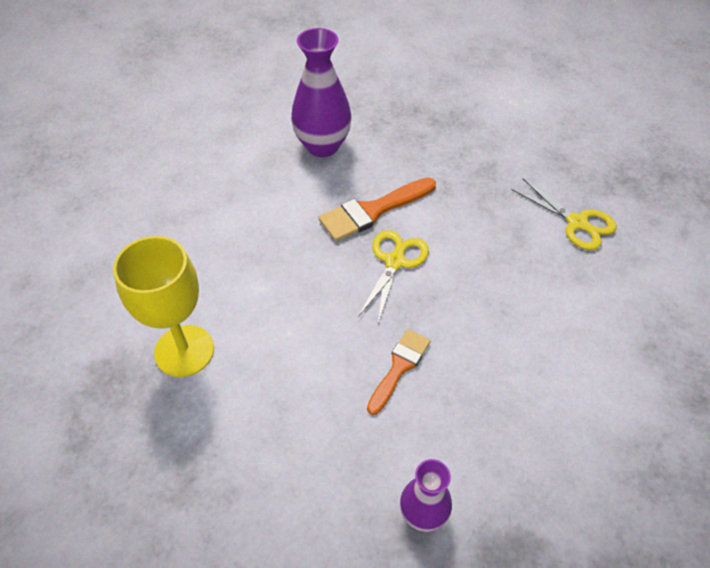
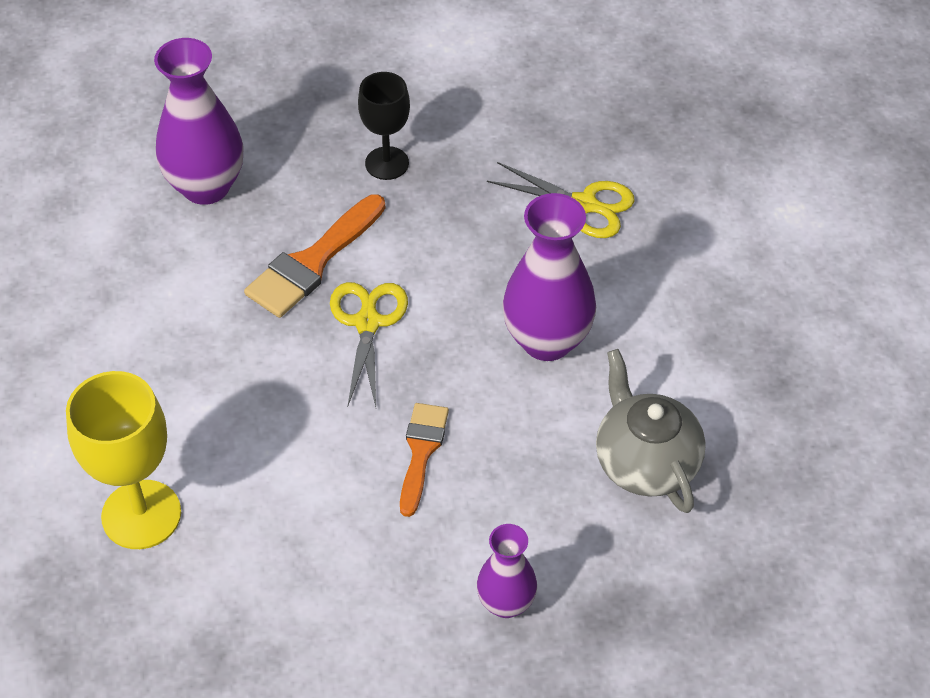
camera: 20 degrees left, 0 degrees up
none -> black goblet [358,72,410,180]
none -> purple vase [502,193,596,361]
none -> grey teapot [596,349,706,513]

